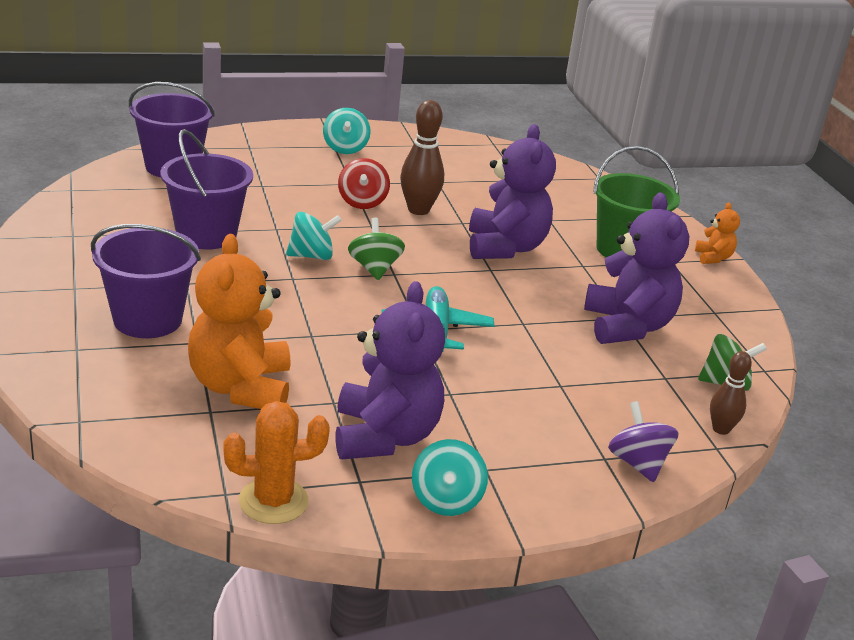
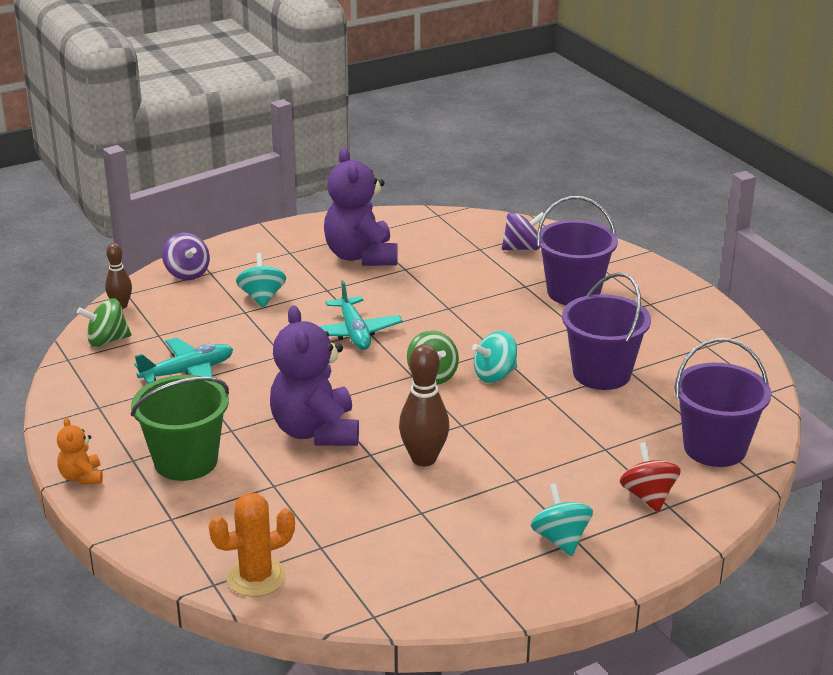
camera: 170 degrees right, 0 degrees up
orange teddy bear [188,234,291,409] -> none
orange cactus [223,401,330,524] -> orange cactus moved to [209,493,295,597]
red spinning top [338,158,390,209] -> red spinning top moved to [620,442,681,512]
turquoise spinning top [412,439,488,516] -> turquoise spinning top moved to [236,253,286,308]
purple teddy bear [584,193,689,344] -> turquoise plane [134,337,233,384]
none -> purple spinning top [502,212,544,250]

